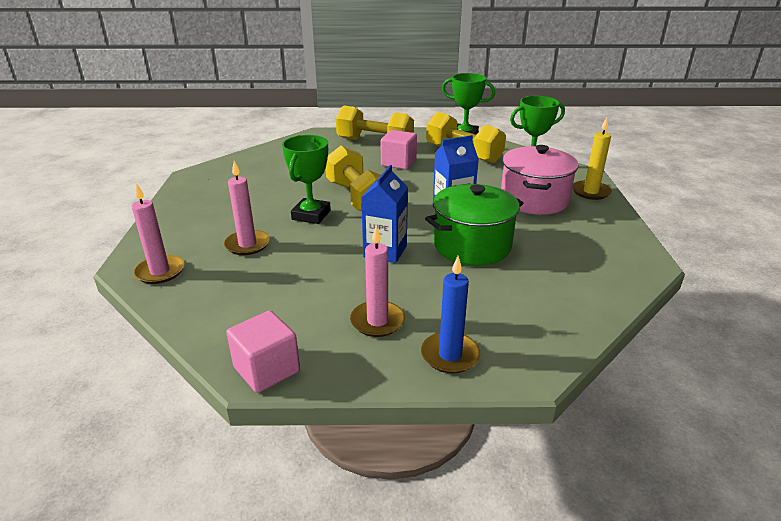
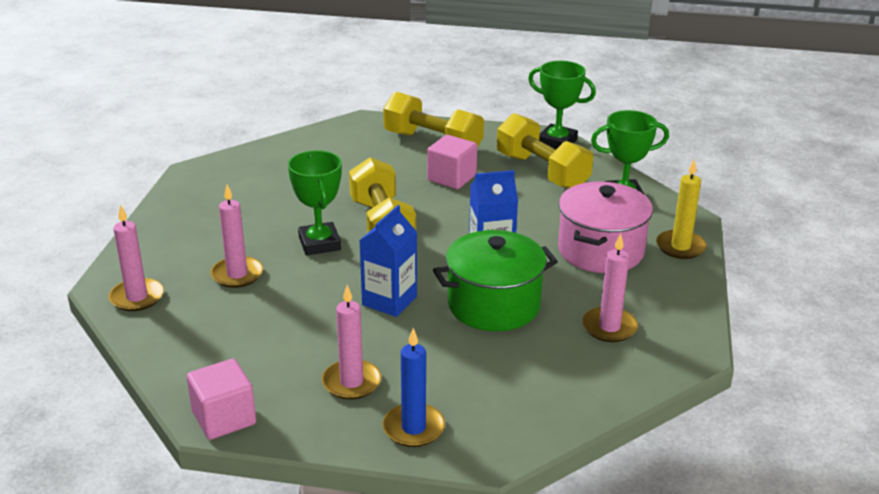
camera: 10 degrees right, 0 degrees up
green trophy [282,135,331,224] -> green trophy turned 45 degrees counterclockwise [288,150,342,255]
none -> pink candle [582,233,638,342]

